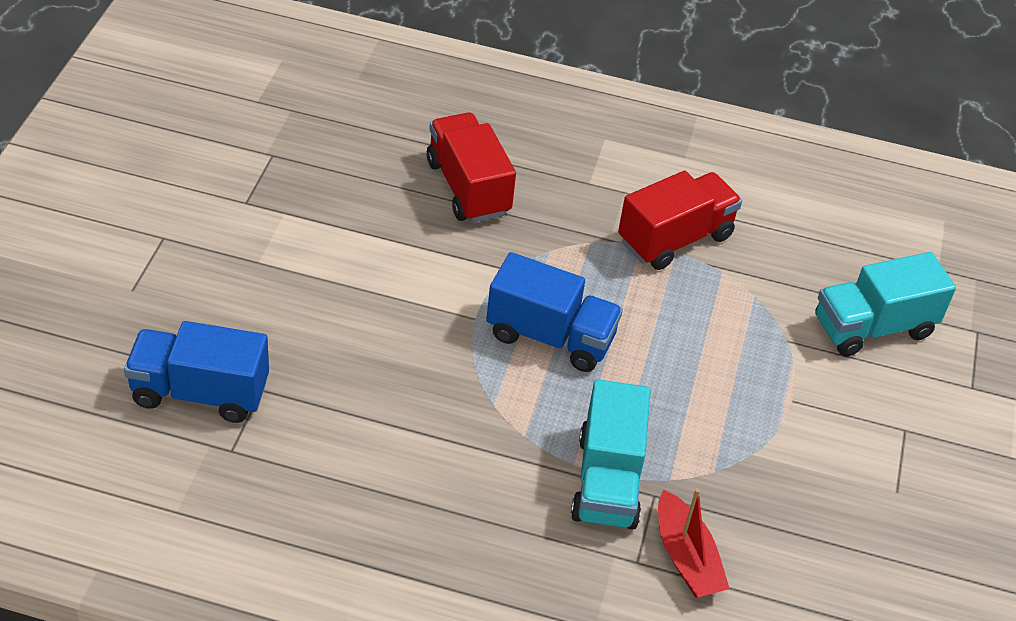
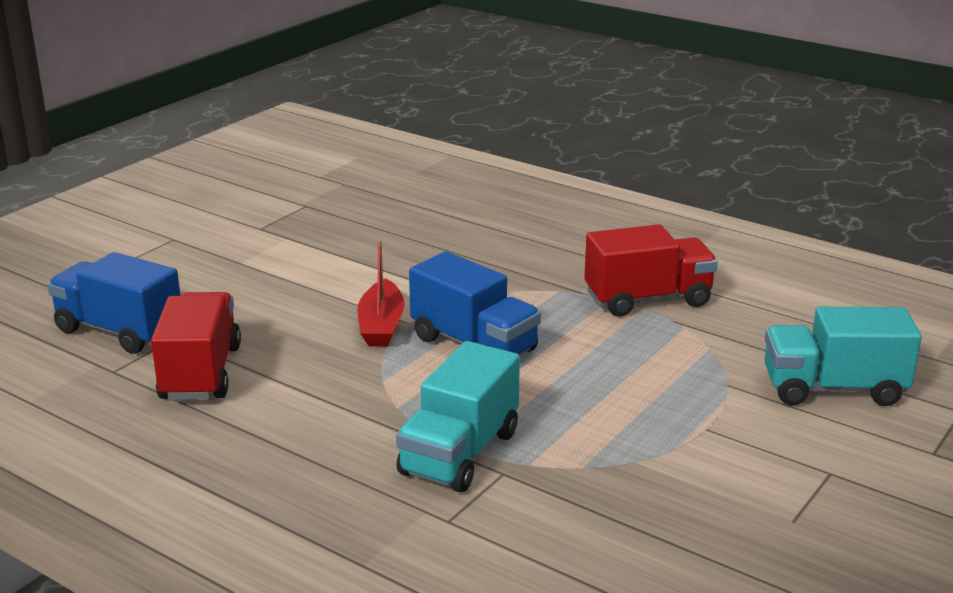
camera: 25 degrees right, 20 degrees down
red truck [427,113,516,223] -> red truck moved to [151,292,241,400]
red boat [658,488,730,598] -> red boat moved to [357,239,404,347]

